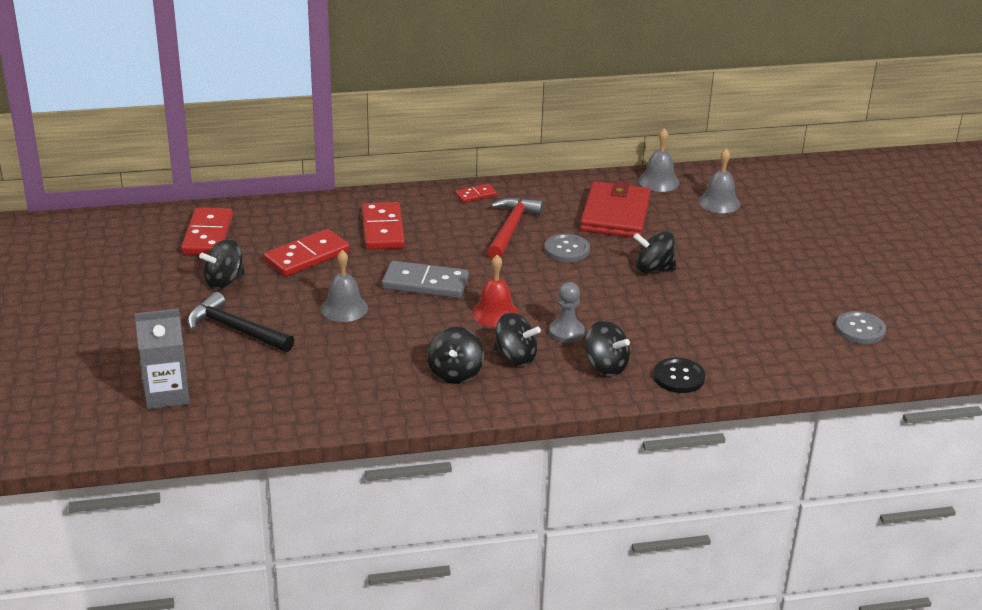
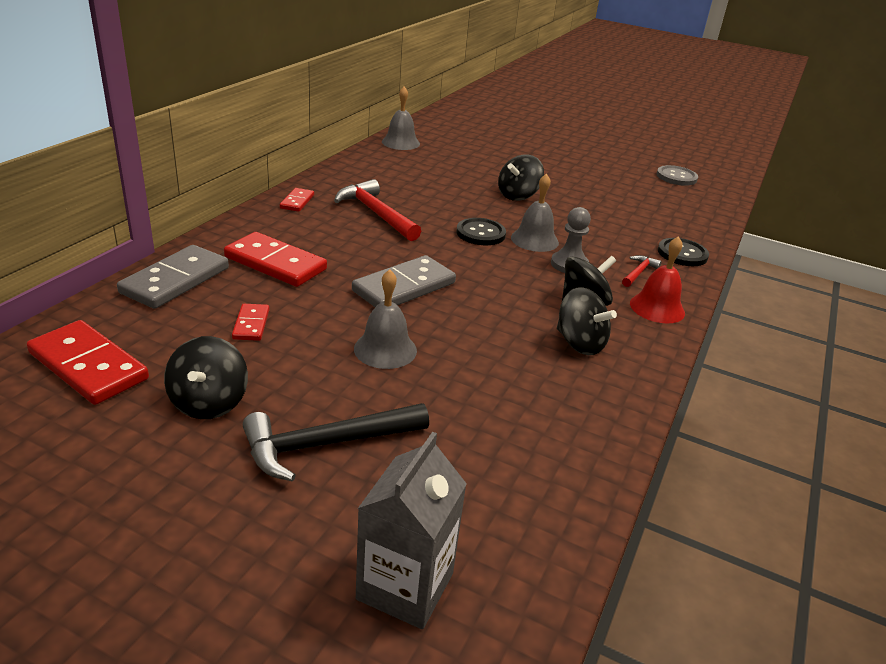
camera: 55 degrees left, 0 degrees up
red domino [263,229,350,277] -> red domino [232,304,270,341], size x0.52
red bell [472,255,519,327] -> red bell moved to [630,236,685,323]
grey button [544,234,590,262] -> none
red wallet [580,181,651,238] -> none
black spinning top [585,320,630,376] -> red hammer [622,255,661,287]
grey bell [698,148,740,213] -> grey bell moved to [511,173,559,252]
none -> grey domino [117,245,229,309]
none -> black button [456,218,506,245]

